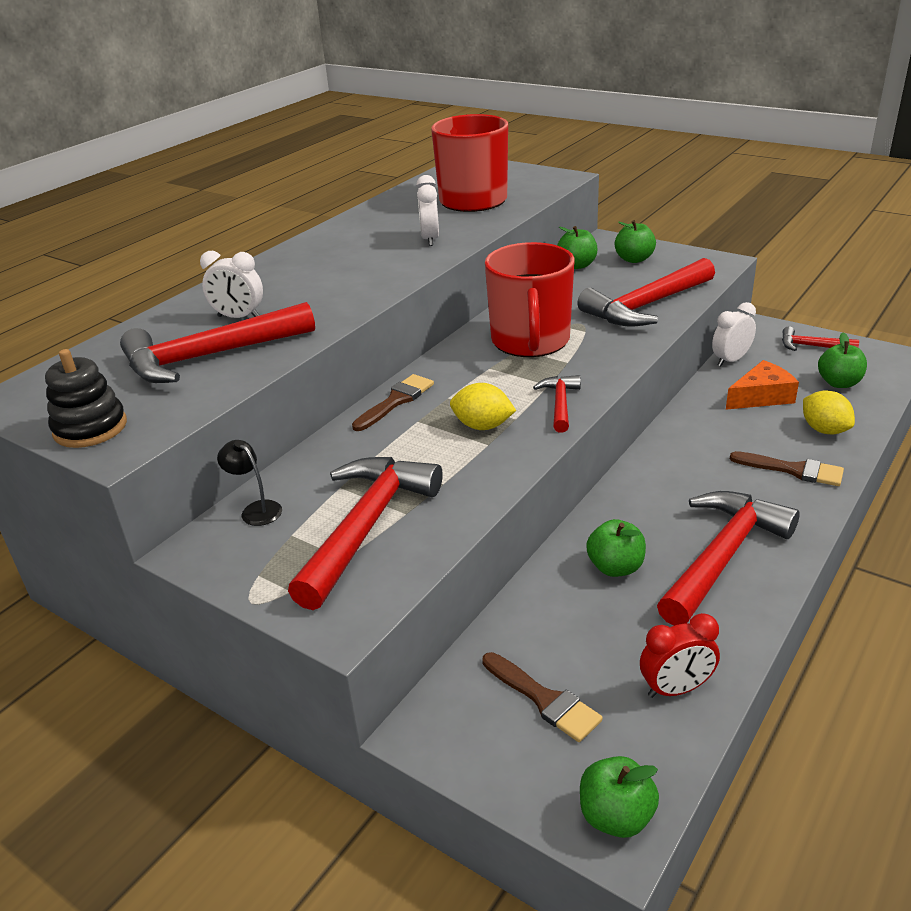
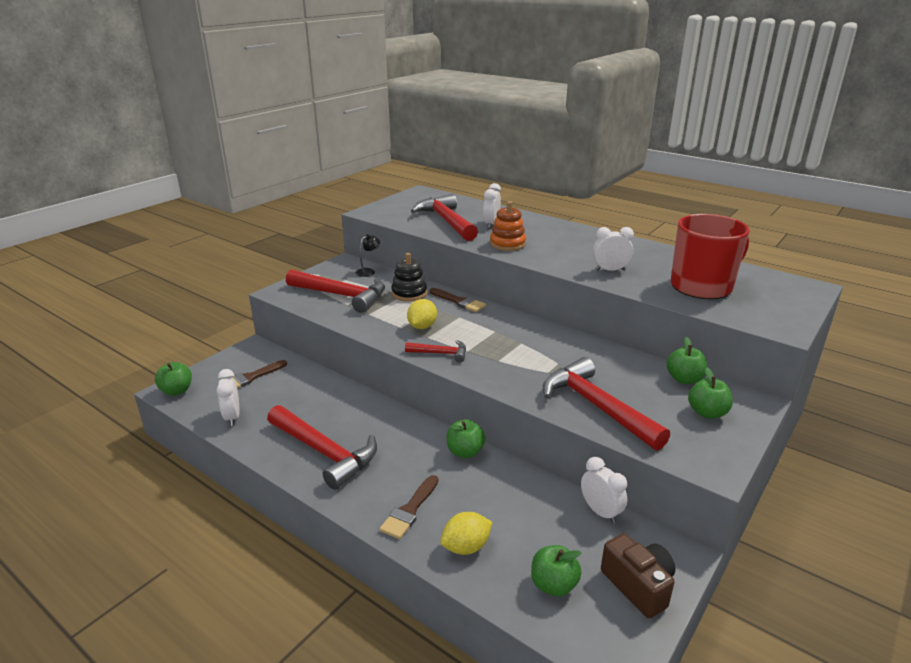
camera: 90 degrees right, 5 degrees down
black stacking toy [45,349,127,448] -> black stacking toy moved to [391,253,427,301]
red mug [485,242,575,357] -> none
green apple [586,519,646,577] -> green apple moved to [446,419,486,458]
red clock [640,613,720,698] -> white clock [217,369,239,426]
orange cheese [726,360,799,410] -> none
red hammer [782,326,859,351] -> brown camera [601,534,675,618]
none -> orange stacking toy [490,201,526,251]

